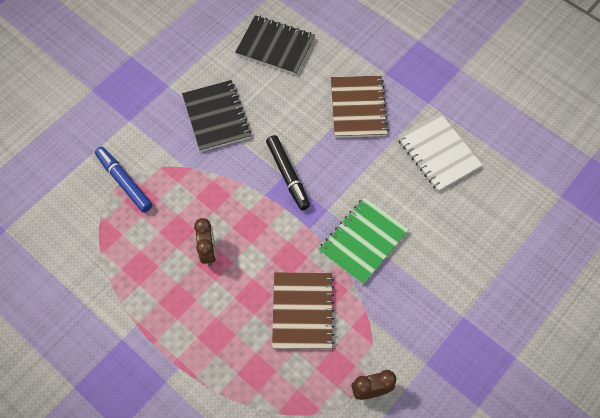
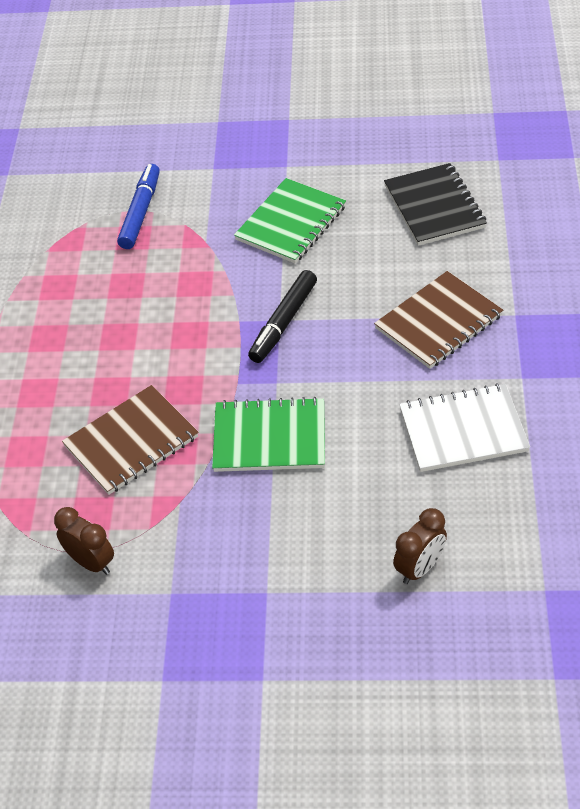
camera: 55 degrees right, 15 degrees down
black notebook [182,80,251,152] -> green notebook [234,178,346,264]
brown clock [194,218,216,266] -> brown clock moved to [393,508,447,584]
white notebook [397,113,482,192] -> white notebook turned 60 degrees clockwise [399,383,530,472]

